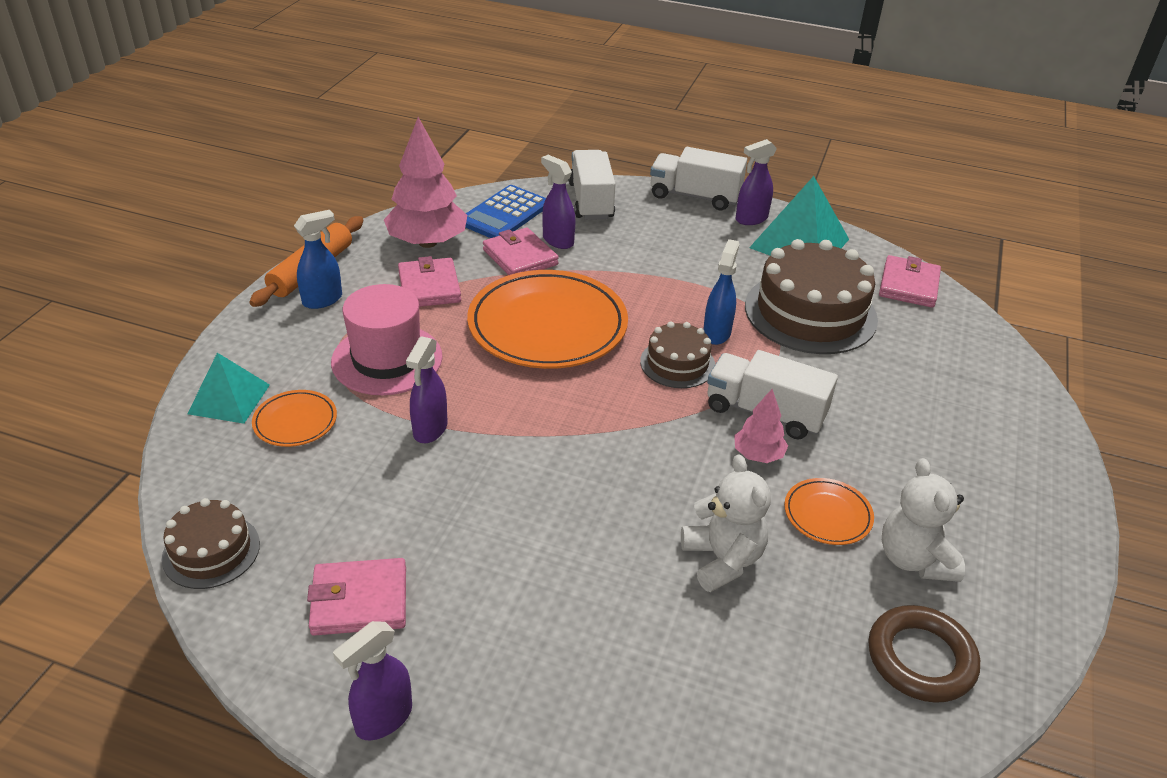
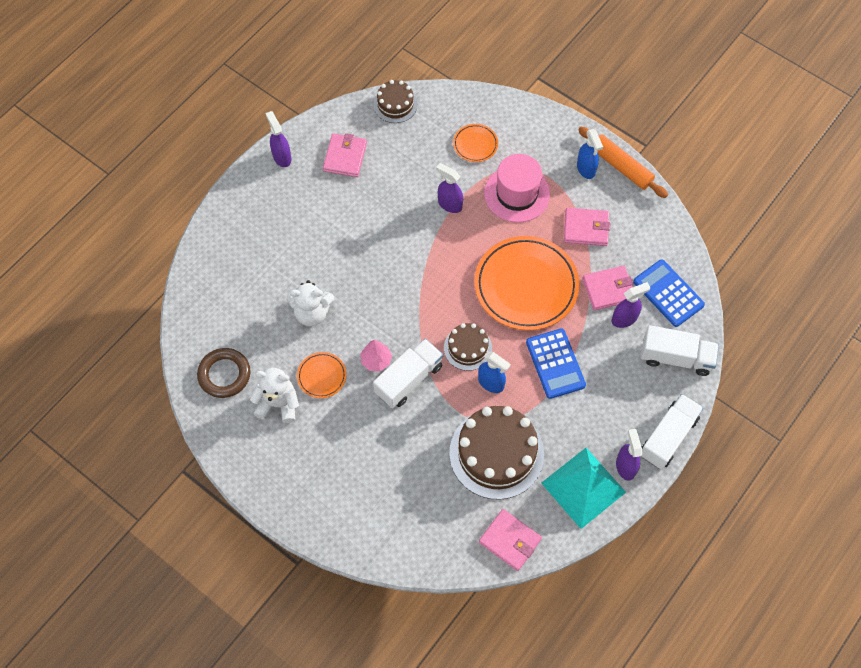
camera: 110 degrees right, 25 degrees up
turquoise pyramid [188,353,270,424] -> none
pink tree [384,117,467,248] -> none
none -> blue calculator [526,328,586,399]

